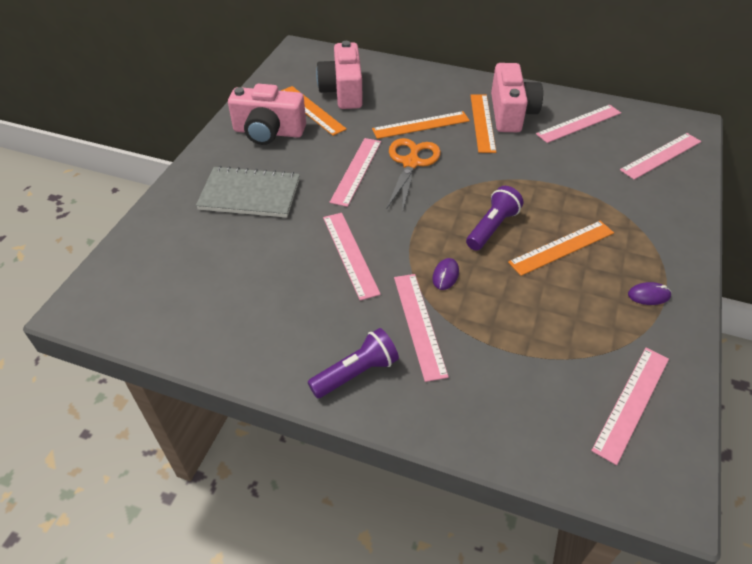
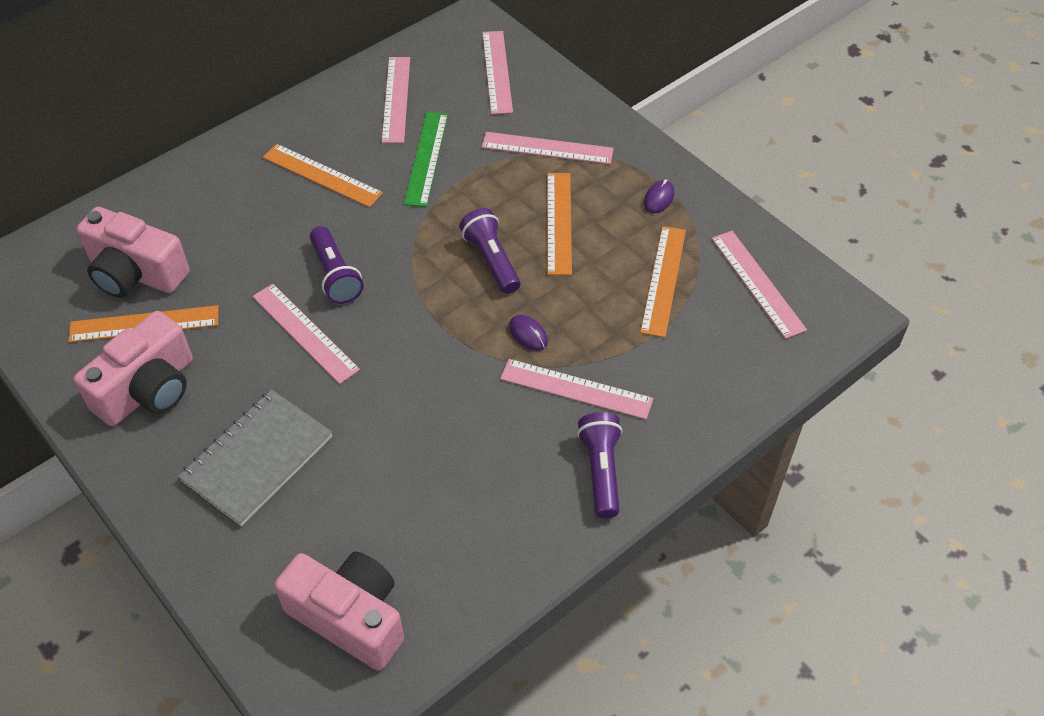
camera: 60 degrees left, 5 degrees up
pink ruler [323,213,381,300] -> pink ruler moved to [482,132,614,164]
orange ruler [372,111,470,139] -> orange ruler moved to [640,226,686,338]
orange scissors [386,138,441,213] -> purple flashlight [310,226,364,304]
pink camera [491,63,543,132] -> pink camera moved to [274,552,404,671]
none -> green ruler [404,112,448,207]

